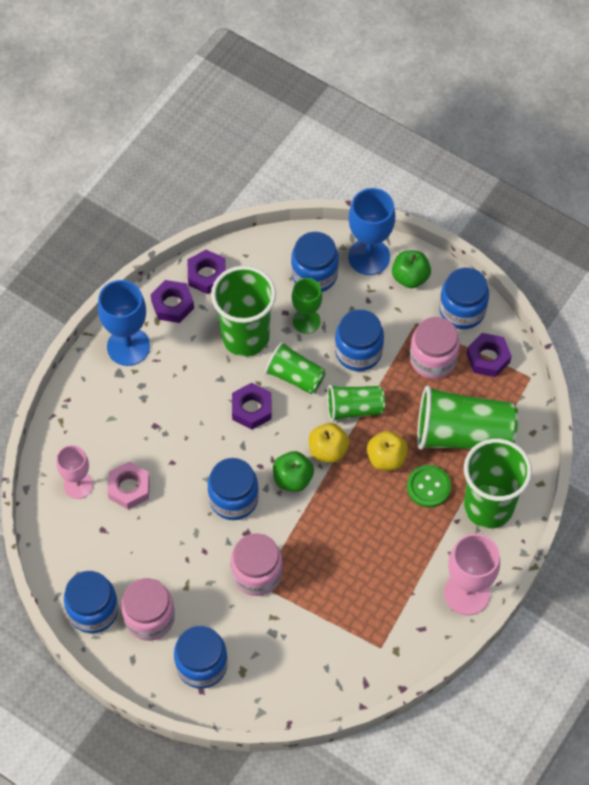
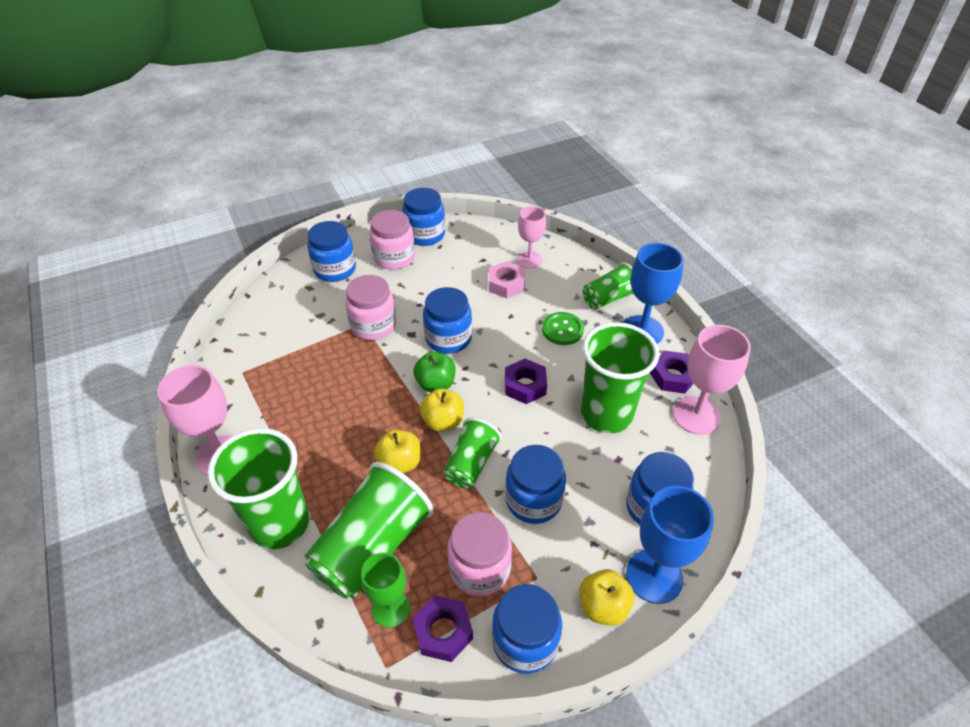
camera: 120 degrees right, 15 degrees down
purple nut [187,250,226,294] -> pink goblet [673,325,751,435]
green cup [265,342,326,394] -> green cup moved to [583,262,634,310]
green goblet [292,278,322,334] -> green goblet moved to [361,553,410,628]
green apple [392,251,431,288] -> yellow apple [579,569,634,626]
green button [407,465,451,508] -> green button moved to [542,312,584,345]

